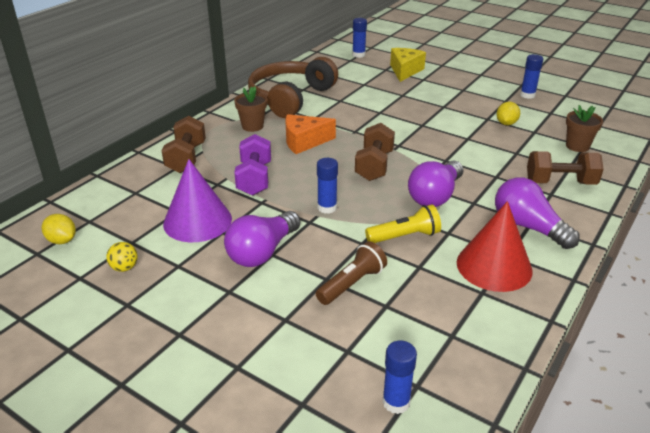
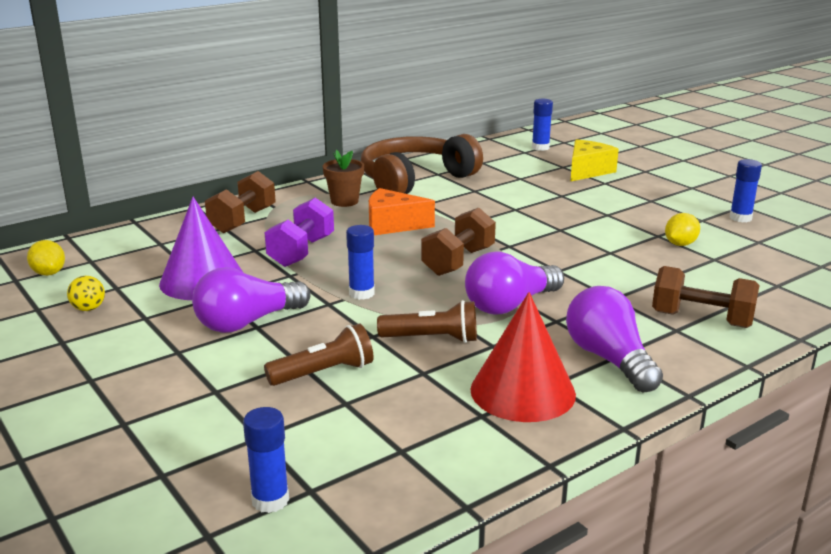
camera: 20 degrees right, 10 degrees down
yellow flashlight [365,205,441,243] -> brown flashlight [377,300,477,343]
brown flower pot [566,105,603,152] -> none

